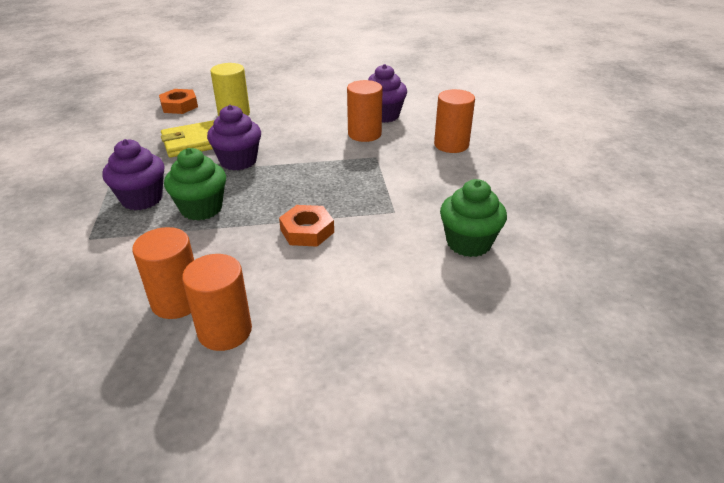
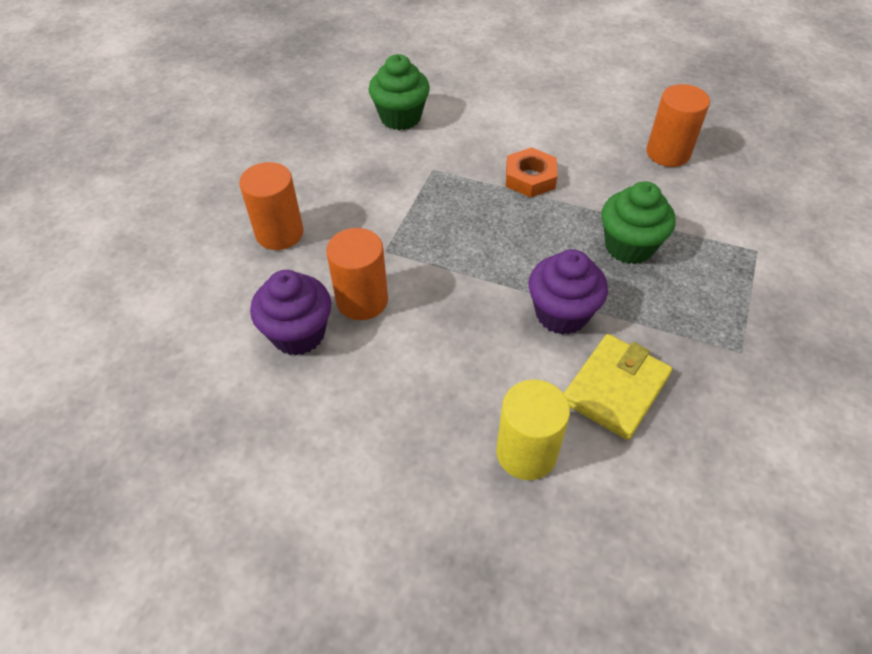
camera: 150 degrees left, 15 degrees up
purple cupcake [102,139,165,210] -> none
orange nut [159,89,198,114] -> none
yellow wallet [161,120,215,158] -> yellow wallet turned 60 degrees counterclockwise [563,334,672,440]
orange cylinder [182,254,252,351] -> none

